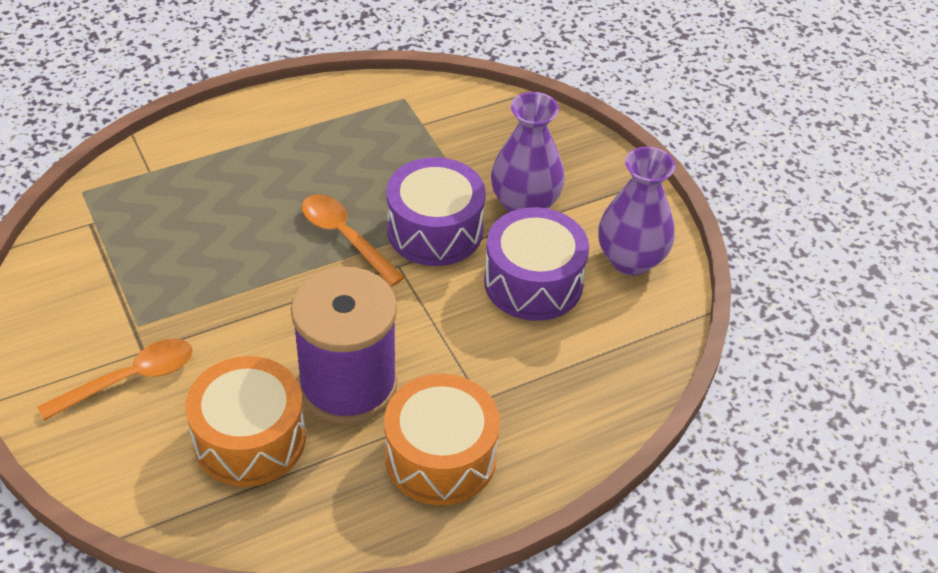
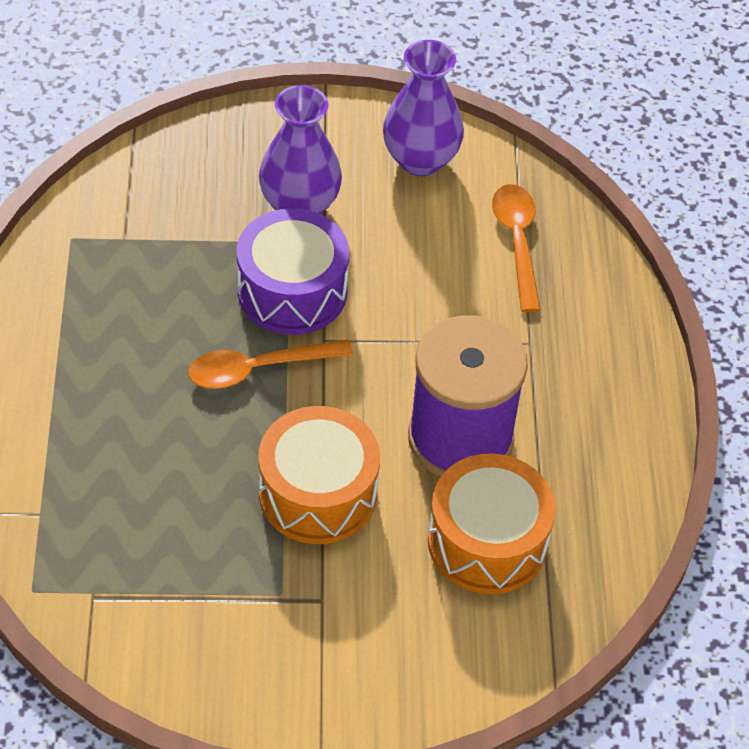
camera: 65 degrees left, 5 degrees up
orange spoon [37,339,193,421] -> orange spoon moved to [492,184,541,312]
orange drum [384,374,500,505] -> orange drum moved to [258,406,380,544]
purple drum [484,207,589,321] -> none

